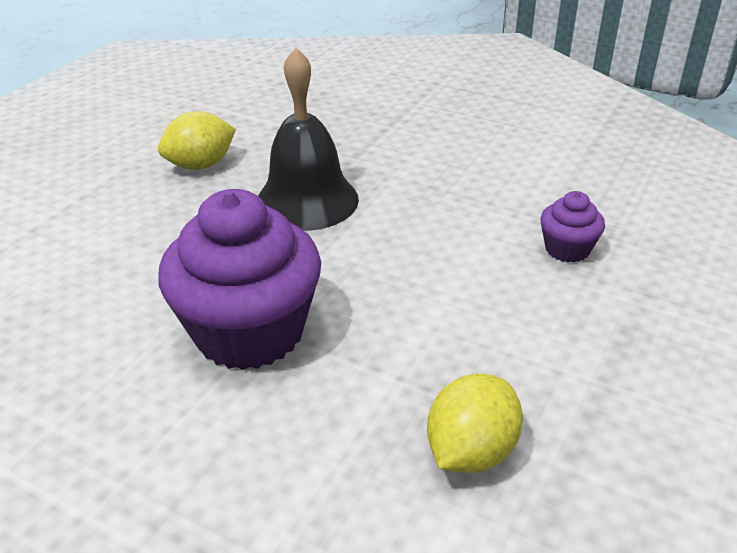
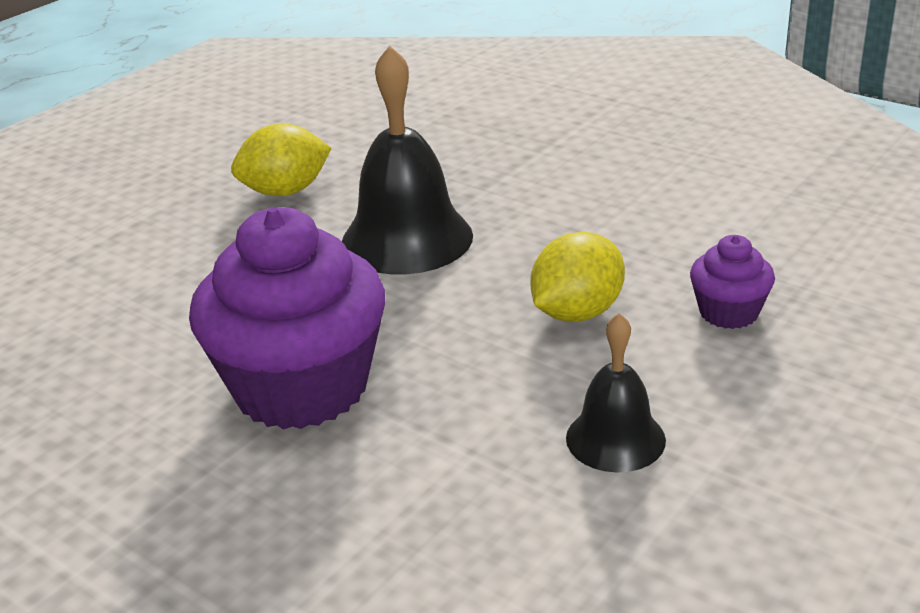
camera: 10 degrees right, 5 degrees down
yellow lemon [427,374,523,473] -> yellow lemon moved to [530,232,625,322]
none -> black bell [566,313,666,473]

